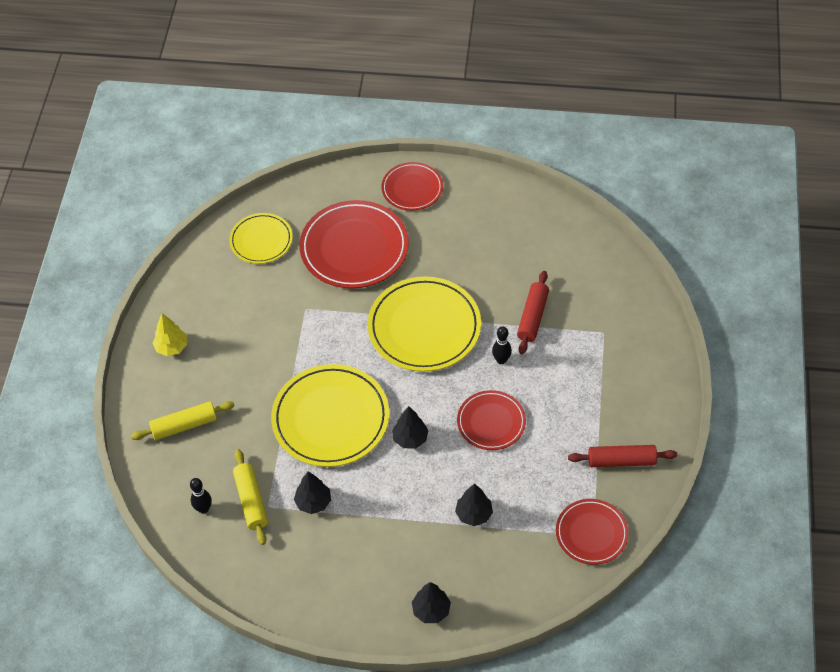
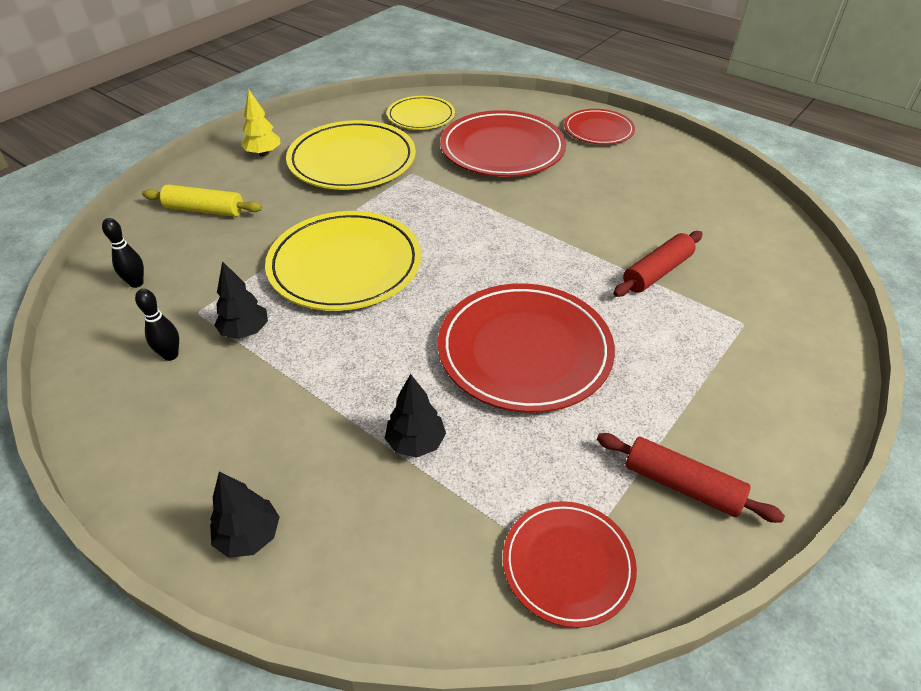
camera: 30 degrees right, 10 degrees down
yellow rolling pin [233,449,268,545] -> none
yellow plate [368,276,481,372] -> yellow plate moved to [286,120,416,190]
black tree [392,406,429,448] -> none
red plate [457,390,526,450] -> red plate [438,283,615,413], size x1.72
black bowling pin [492,326,512,364] -> black bowling pin moved to [135,289,179,361]

